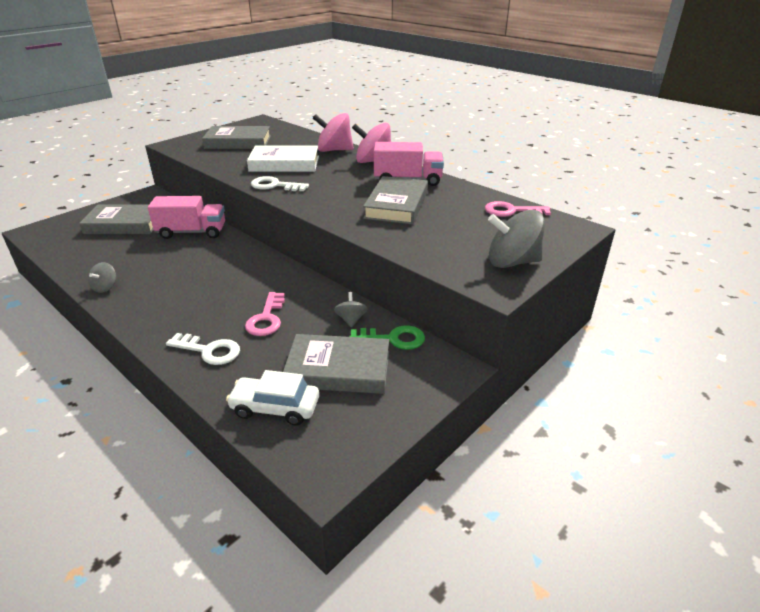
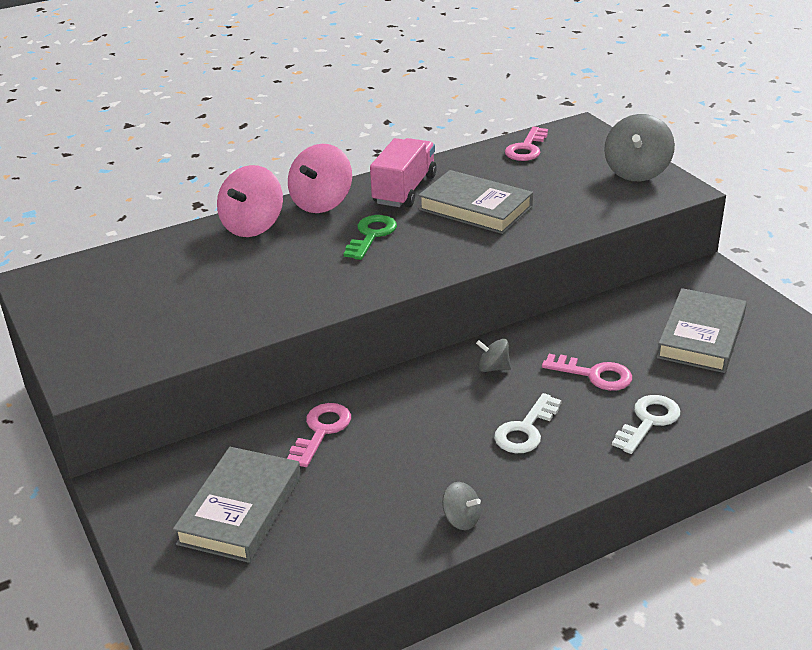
camera: 70 degrees left, 0 degrees up
pink truck [148,196,225,239] -> pink key [287,403,351,467]
grey book [202,126,271,149] -> none
white car [226,370,319,425] -> none
white book [247,146,319,172] -> none
white key [251,176,309,191] -> white key moved to [494,393,562,453]
grey spinning top [334,292,368,328] -> grey spinning top moved to [476,339,511,372]
green key [349,326,425,350] -> green key moved to [344,215,397,260]

